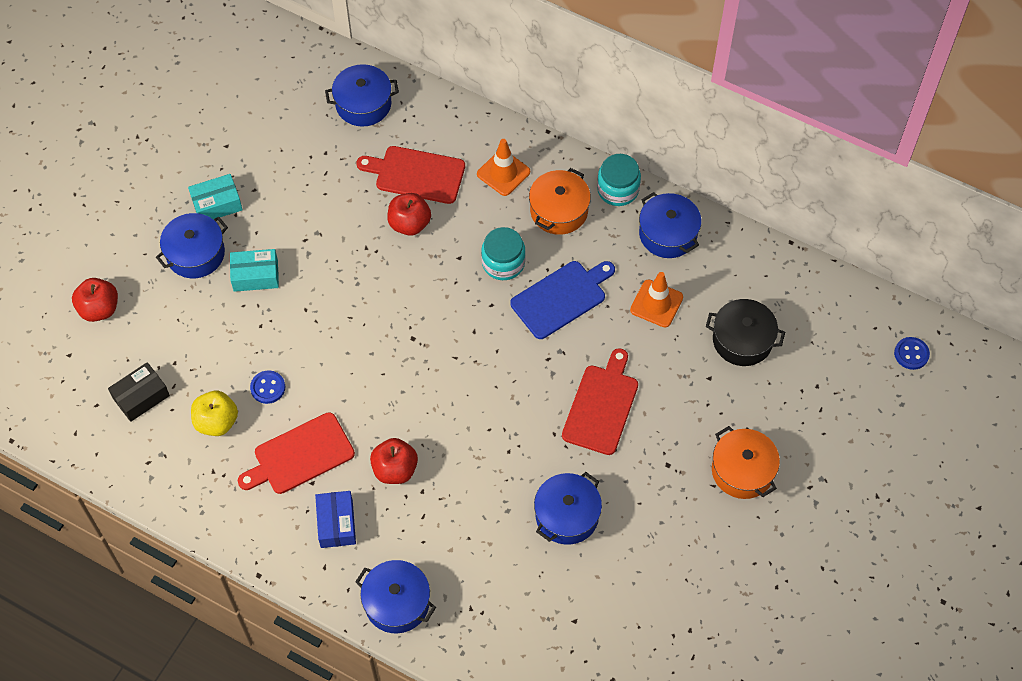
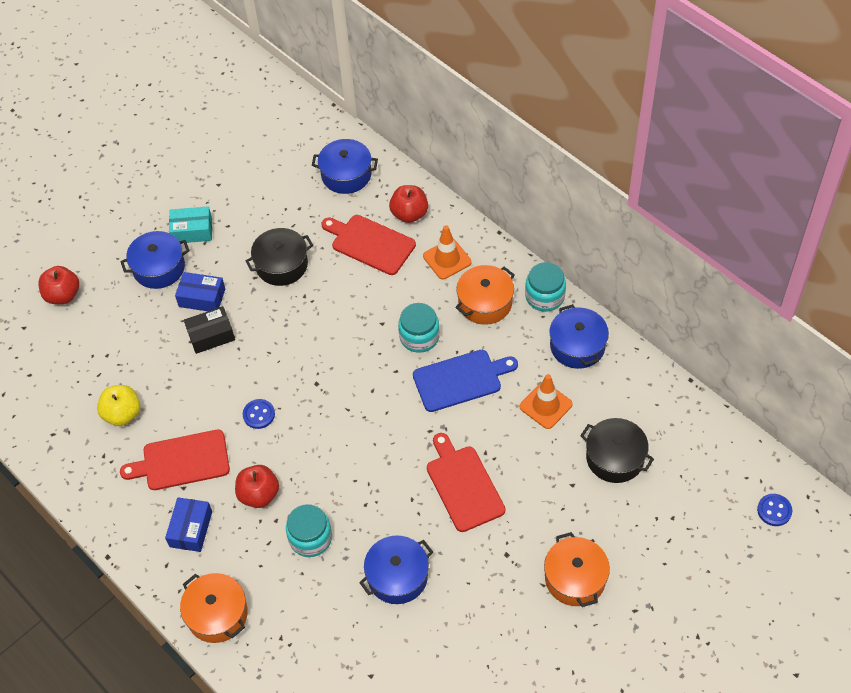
camera: 20 degrees right, 5 degrees down
black box [108,362,170,422] -> black box moved to [184,306,235,354]
turquoise box [230,249,279,292] -> blue box [175,272,225,311]
blue button [250,371,285,404] -> blue button moved to [243,399,275,429]
blue pot [355,560,436,633] -> orange pot [180,573,248,643]
red apple [387,193,431,236] -> red apple moved to [389,185,428,223]
red cutting board [562,348,638,455] -> red cutting board turned 60 degrees counterclockwise [427,433,505,532]
none -> black pot [245,228,313,286]
none -> turquoise jar [286,504,332,557]

